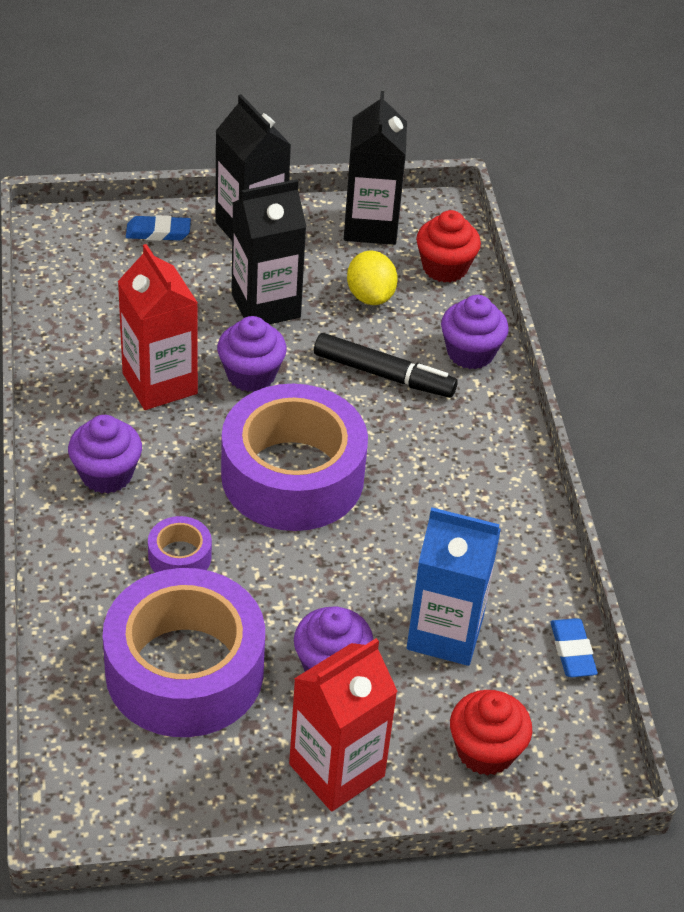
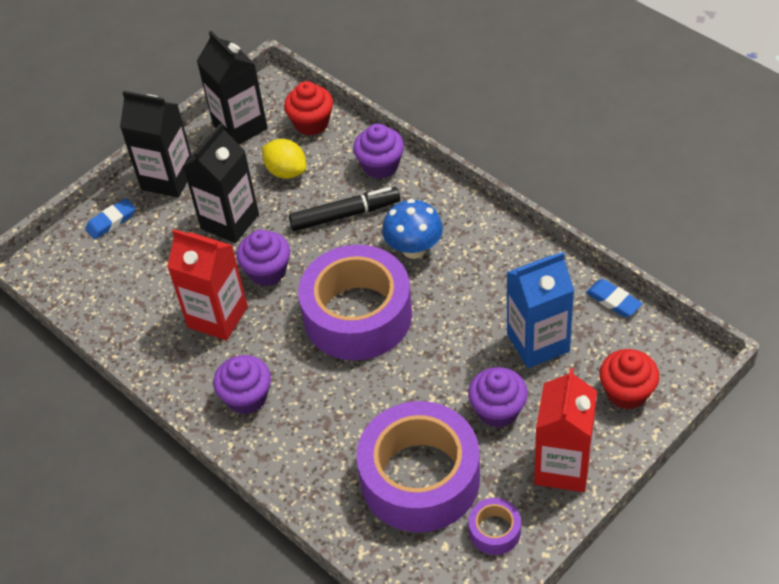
camera: 30 degrees left, 5 degrees up
purple tape [148,516,212,573] -> purple tape moved to [468,498,521,555]
none -> blue mushroom [382,199,443,259]

